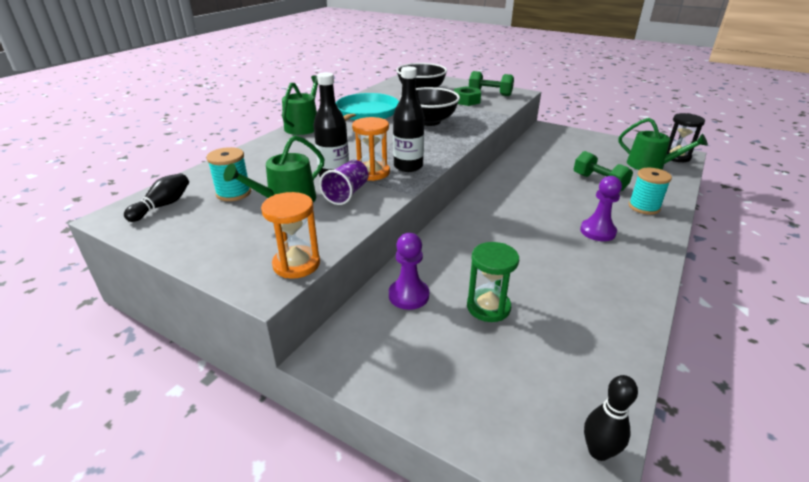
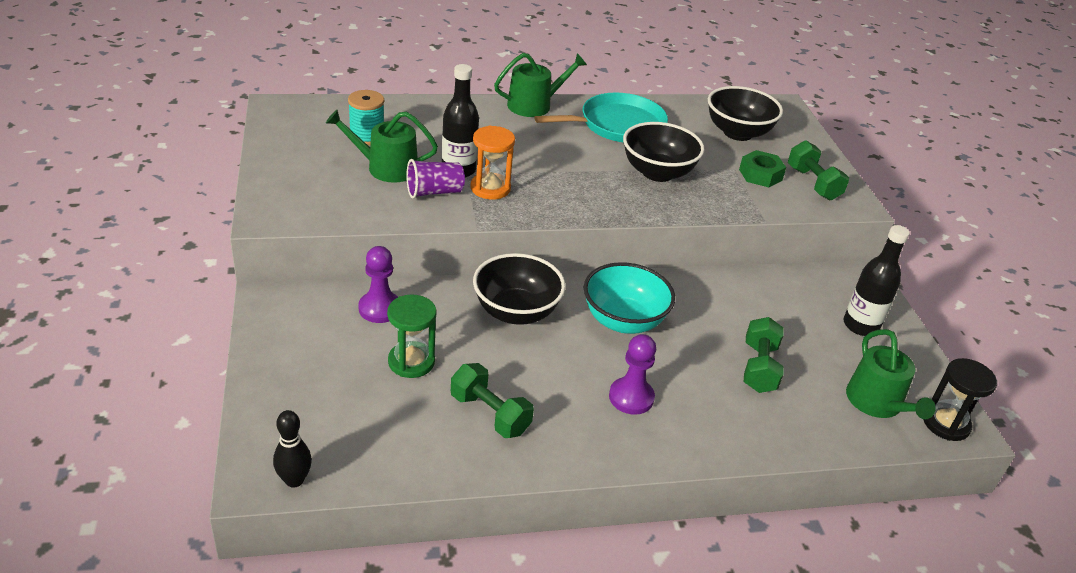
camera: 45 degrees right, 5 degrees up
black bowling pin [124,173,189,222] -> none
orange hourglass [261,192,320,279] -> none
black bottle [393,66,424,172] -> black bottle moved to [844,225,910,336]
turquoise spool [629,168,672,215] -> none
none -> green dumbbell [451,363,534,438]
none -> black bowl [473,253,566,325]
none -> turquoise bowl [584,262,675,334]

